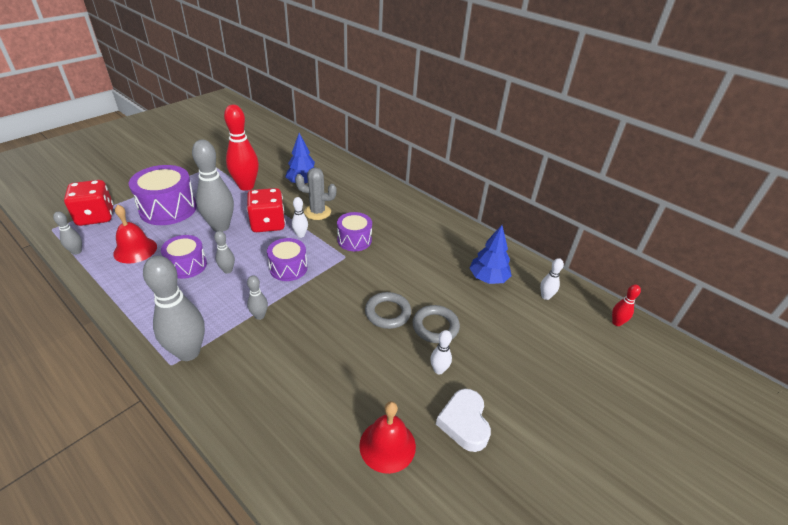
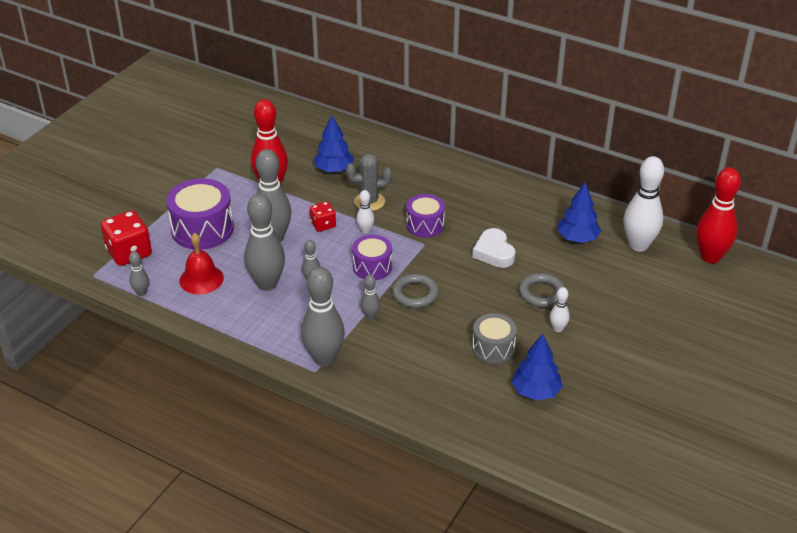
camera: 10 degrees left, 0 degrees up
purple drum [161,235,207,279] -> grey bowling pin [244,194,285,291]
red dice [247,188,285,232] -> red dice [310,201,336,232], size x0.57
red bell [359,401,416,474] -> blue tree [512,334,562,400]
grey ring [365,292,411,329] -> grey ring moved to [392,274,439,308]
white heart [436,389,491,452] -> white heart moved to [472,228,516,268]
white bowling pin [540,258,564,300] -> white bowling pin [623,156,664,252], size x2.12
red bowling pin [612,284,641,326] -> red bowling pin [696,167,741,263], size x2.12
none -> grey drum [472,313,517,364]

